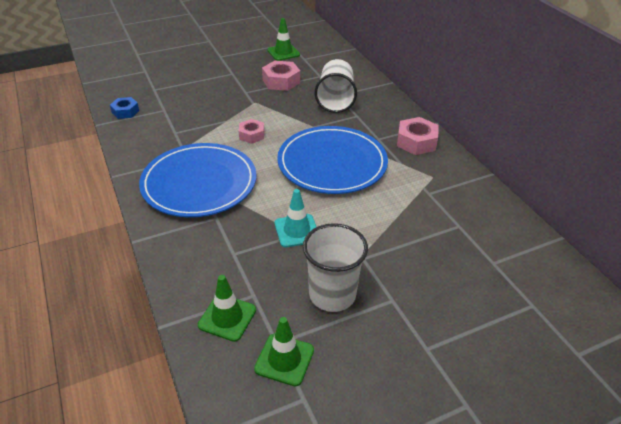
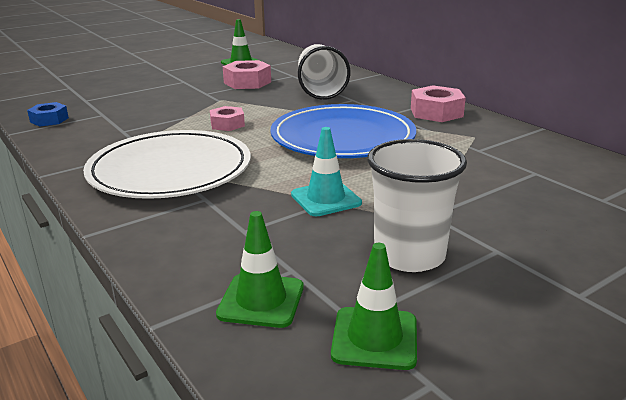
camera: 10 degrees left, 15 degrees down
blue plate [139,143,256,217] -> white plate [83,130,251,199]

